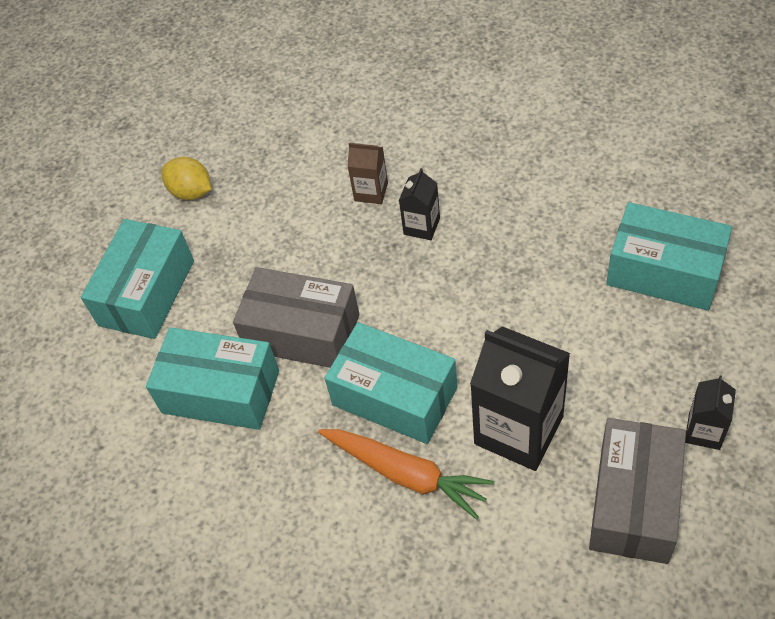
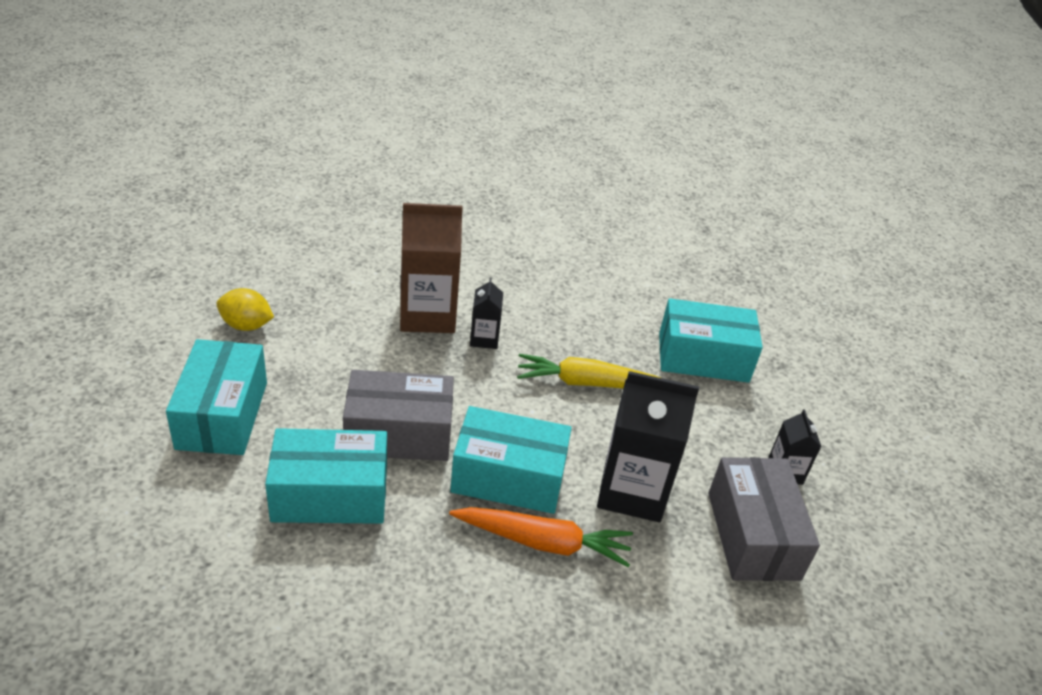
camera: 30 degrees left, 15 degrees down
brown carton [347,143,388,204] -> brown carton [400,203,463,333], size x2.00
none -> yellow carrot [517,354,660,388]

